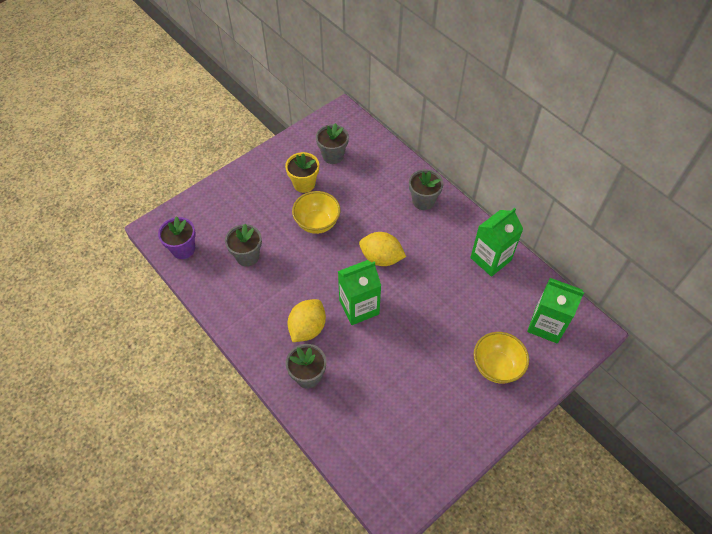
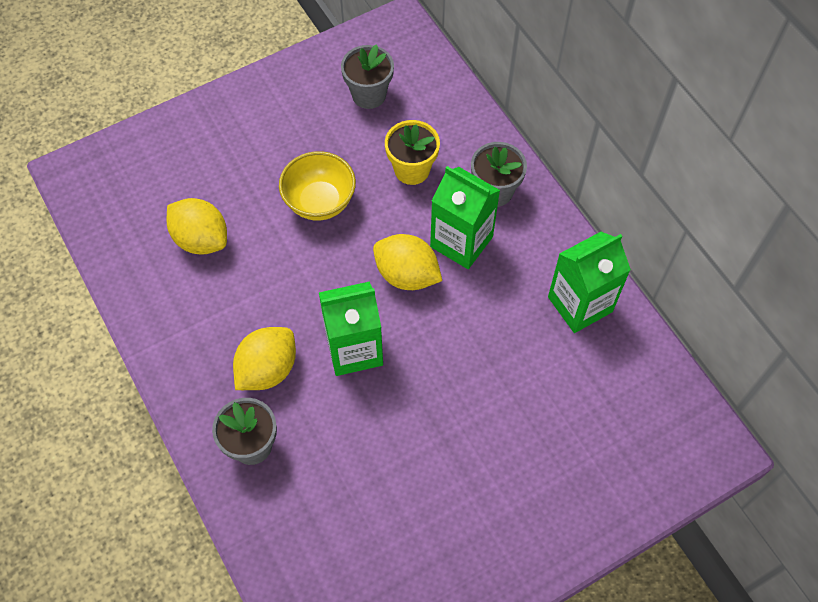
camera: 10 degrees right, 5 degrees up
purple flower pot [158,216,196,259] -> none
grey flower pot [225,224,262,266] -> yellow lemon [167,198,227,255]
yellow flower pot [285,152,319,193] -> yellow flower pot moved to [385,120,440,185]
yellow bowl [474,332,529,384] -> none
green carton [527,278,584,343] -> green carton moved to [430,166,500,269]

